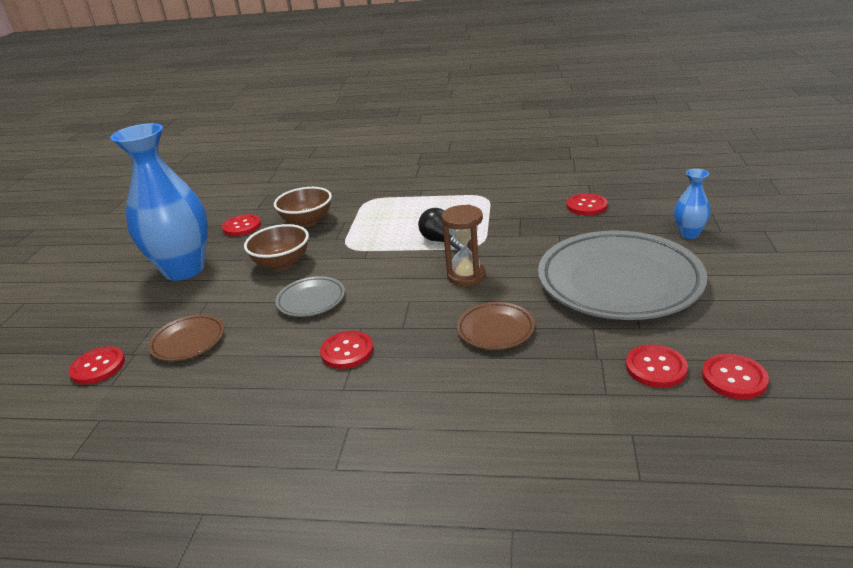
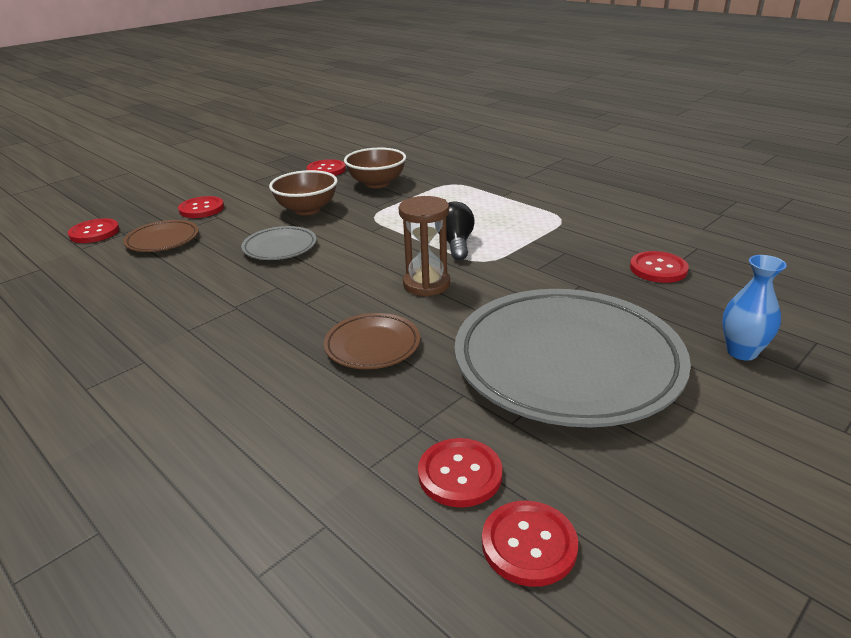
camera: 35 degrees right, 0 degrees up
blue vase [110,123,208,281] -> none
red button [320,331,373,369] -> red button moved to [178,196,224,218]

